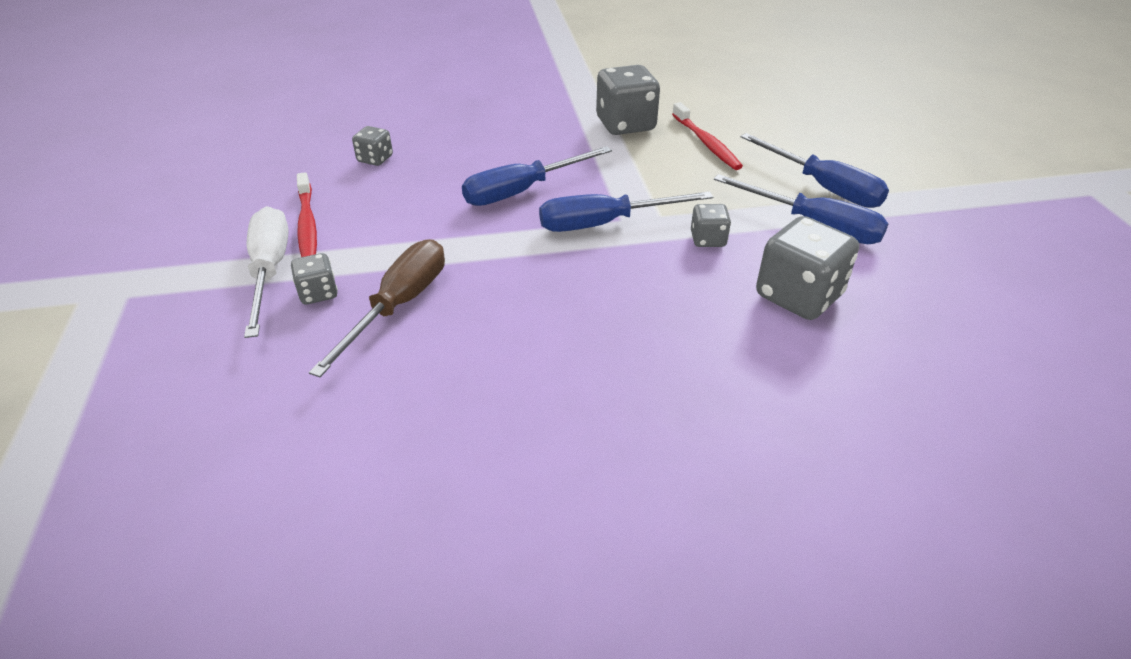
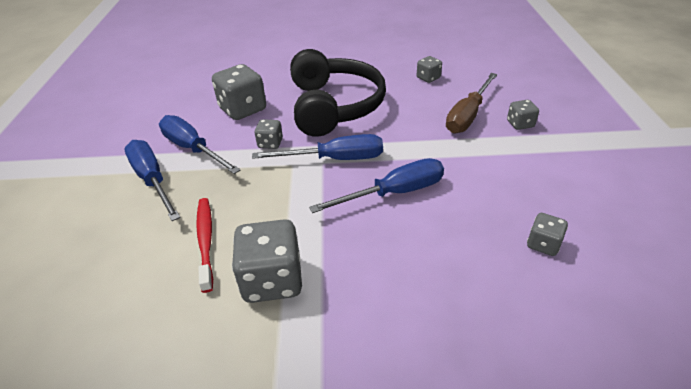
camera: 170 degrees left, 0 degrees up
white screwdriver [244,206,289,338] -> none
red toothbrush [297,172,317,257] -> none
none -> black headphones [290,49,386,137]
none -> grey dice [417,56,442,83]

